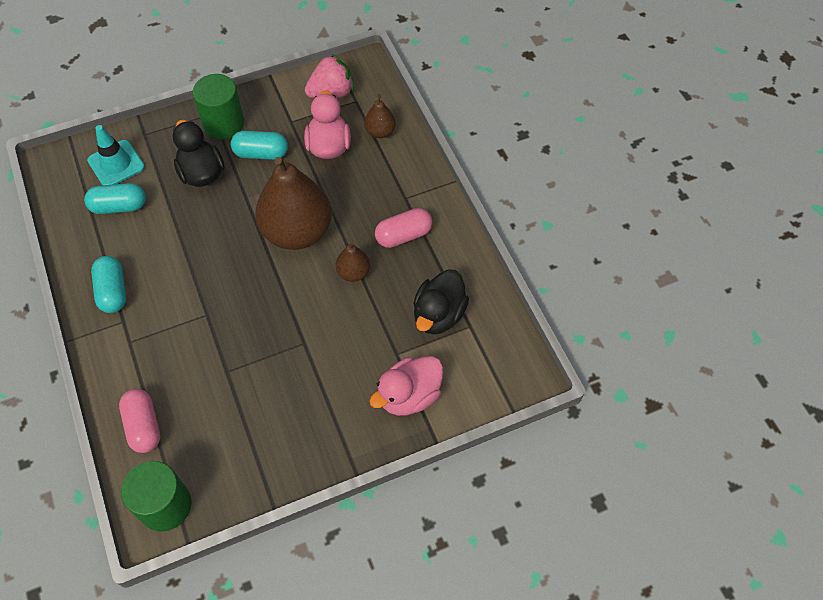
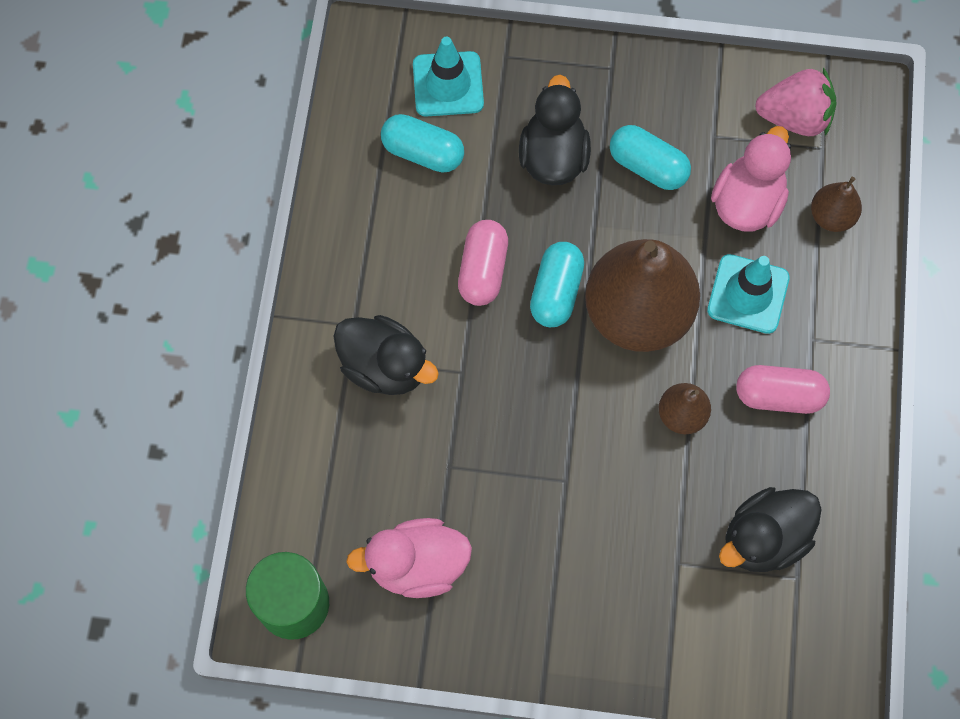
camera: 30 degrees right, 10 degrees up
turquoise capsule [91,256,126,313] -> turquoise capsule moved to [530,242,584,327]
pink capsule [119,389,160,453] -> pink capsule moved to [458,220,508,306]
green cylinder [193,74,244,139] -> none
pink duck [369,356,443,416] -> pink duck moved to [346,518,472,598]
none -> black duck [333,315,439,395]
none -> turquoise traffic cone [707,254,790,334]

